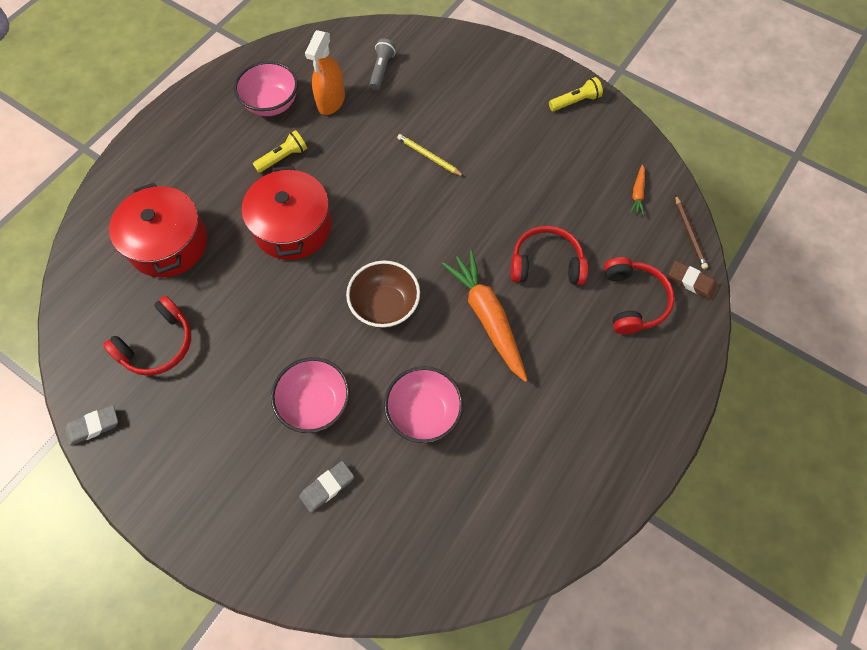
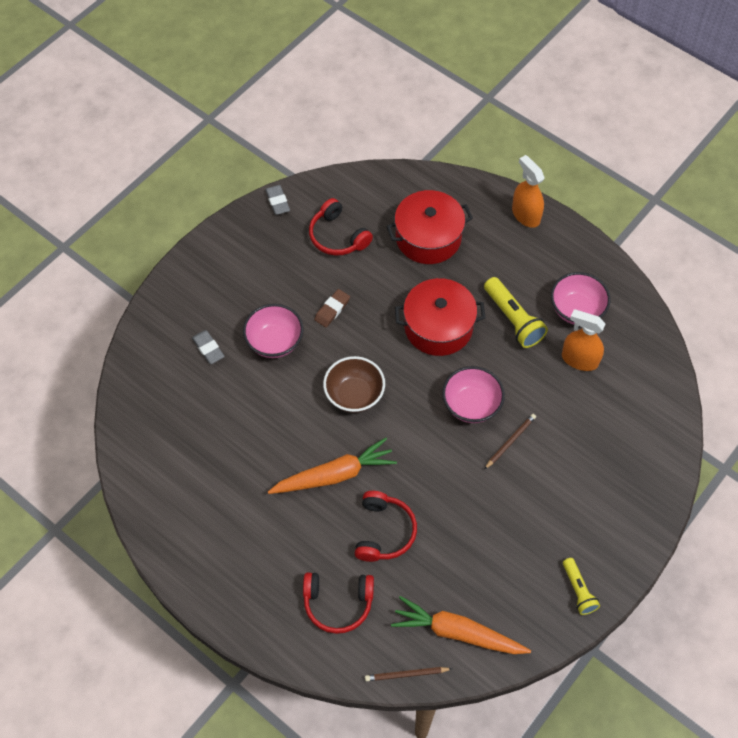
camera: 95 degrees right, 5 degrees down
yellow flashlight [253,130,307,173] -> yellow flashlight [484,277,548,348], size x1.60
grey flashlight [369,39,396,90] -> none
pink bowl [384,366,463,443] -> pink bowl moved to [442,366,505,423]
yellow pencil [397,134,464,177] -> brown pencil [484,414,536,470]
orange carrot [630,164,645,216] -> orange carrot [391,596,531,654], size x2.24
brown eraser [669,261,717,300] -> brown eraser moved to [314,289,350,327]
none -> orange spray bottle [512,155,545,228]

